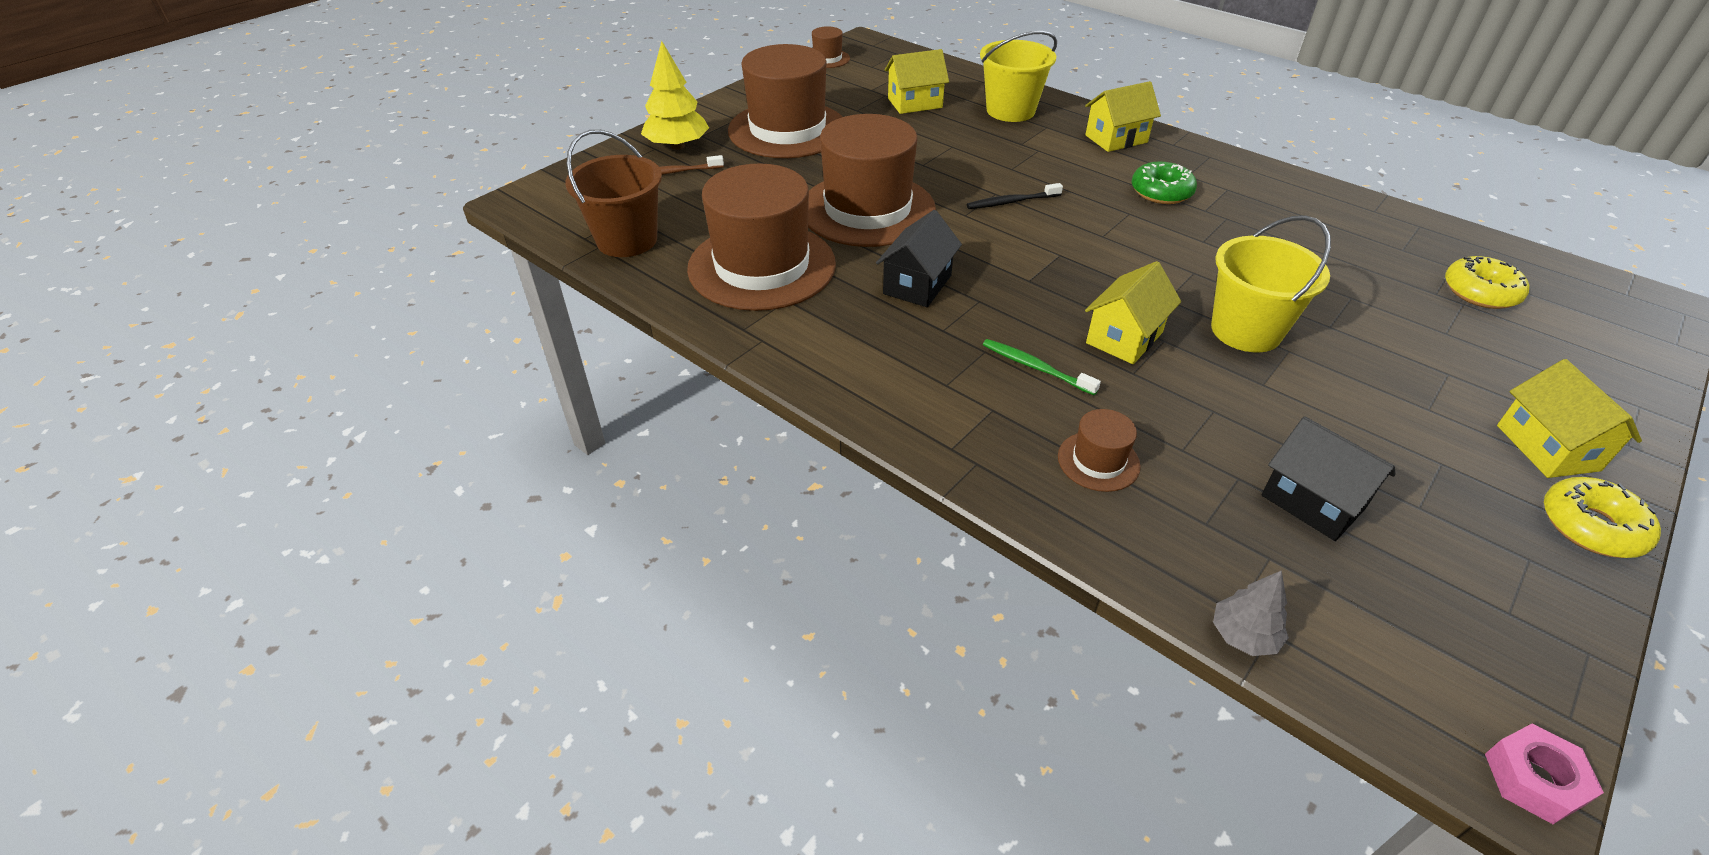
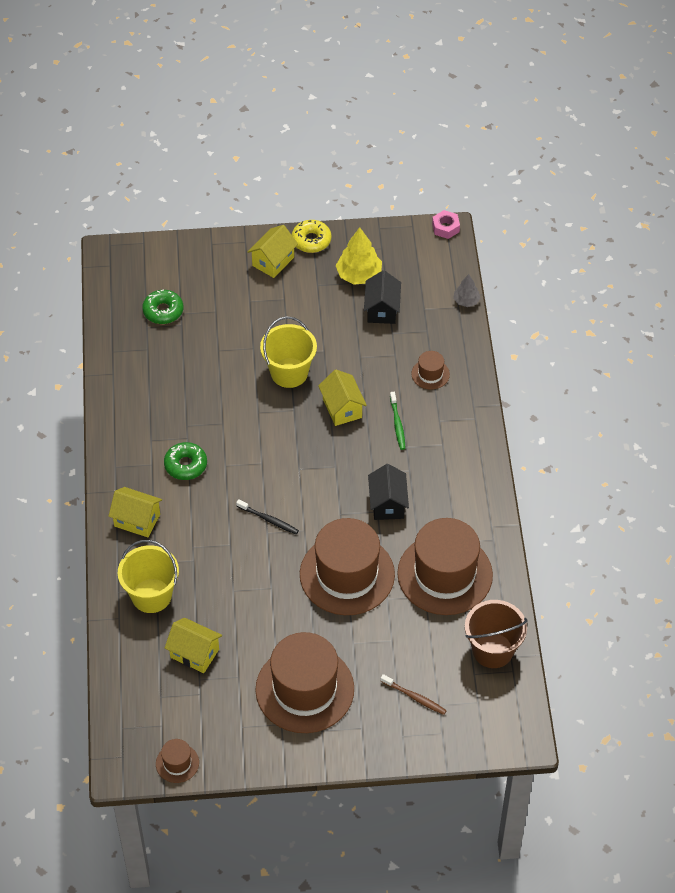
camera: 135 degrees left, 10 degrees up
yellow tree [641,41,709,150] -> yellow tree moved to [336,227,382,285]
black house [876,210,962,307] -> black house turned 75 degrees counterclockwise [368,464,409,520]
yellow house [1085,261,1181,364] -> yellow house turned 75 degrees clockwise [318,369,367,426]
yellow donut [1445,256,1529,309] -> green donut [142,289,183,324]

